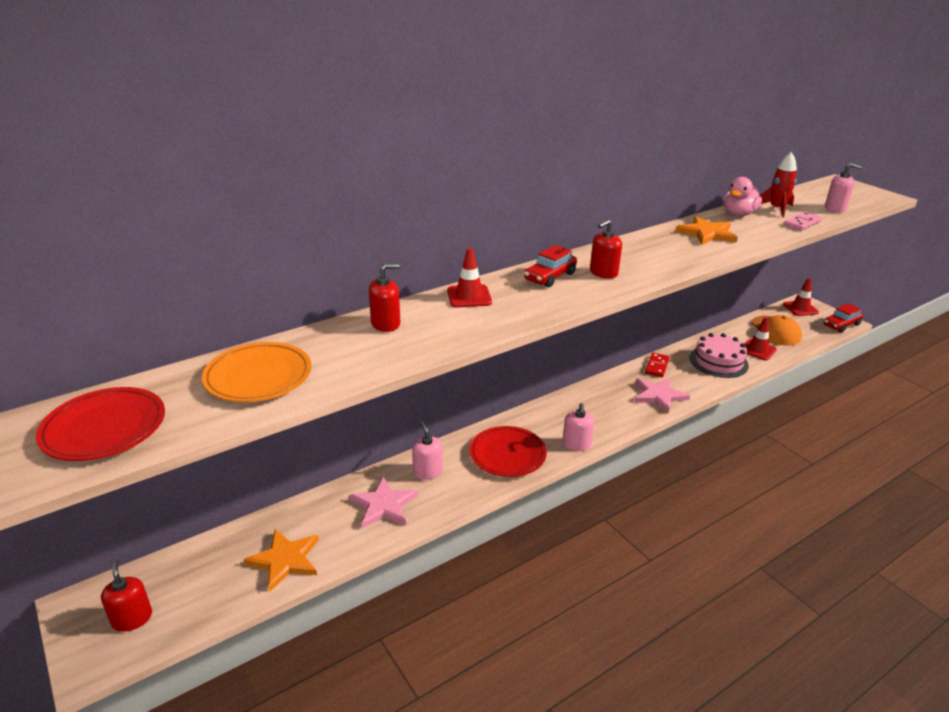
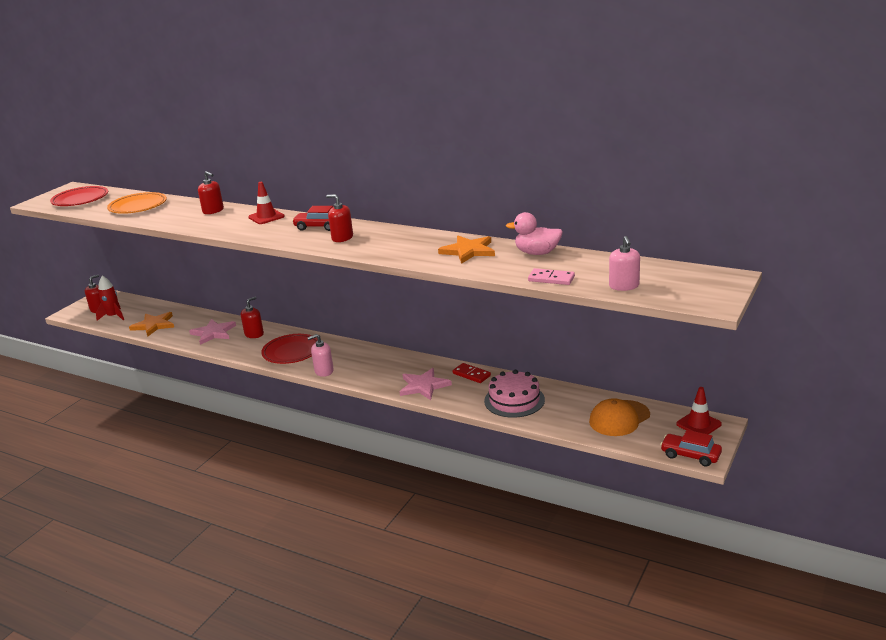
camera: 65 degrees right, 5 degrees down
pink soap dispenser [412,422,443,480] -> red soap dispenser [241,297,264,338]
red domino [645,353,670,377] -> red domino turned 45 degrees clockwise [453,363,491,383]
red traffic cone [744,317,777,360] -> none
red rocket [760,152,797,217] -> red rocket moved to [96,275,124,321]

